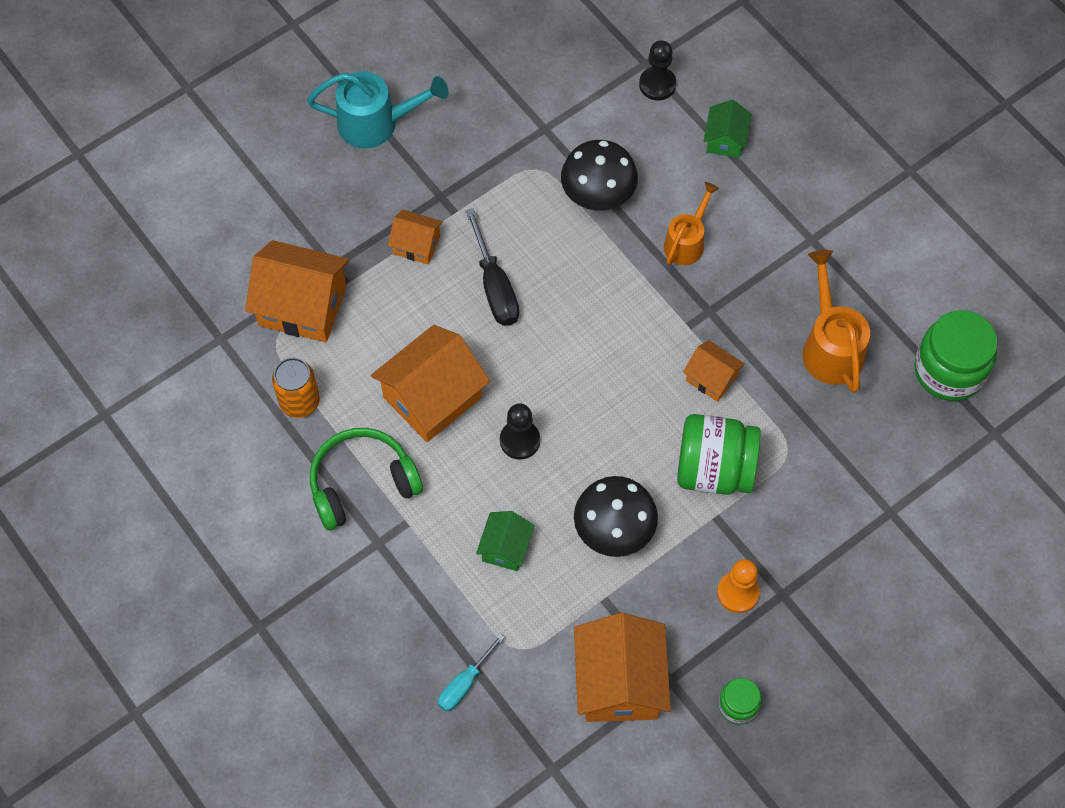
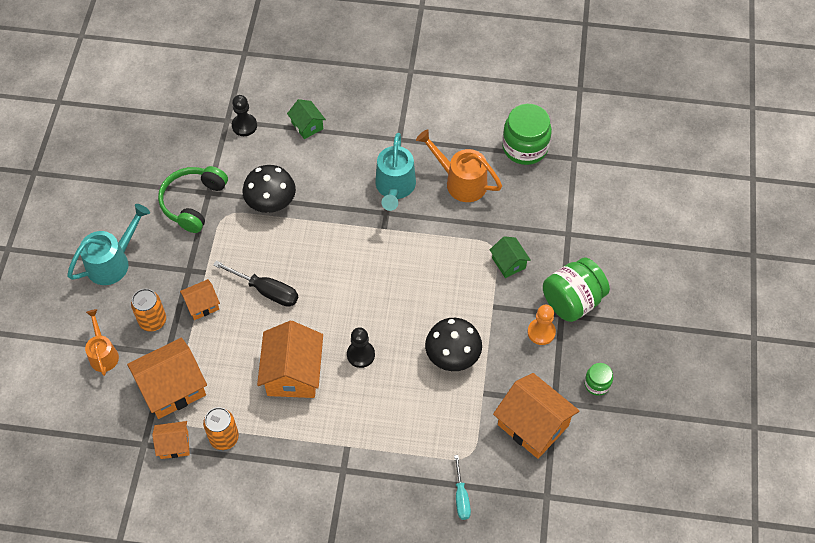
camera: 45 degrees left, 5 degrees down
green headphones [310,428,423,530] -> green headphones moved to [158,166,228,233]
green house [476,511,535,571] -> green house moved to [490,236,531,278]
orange watering can [664,182,719,265] -> orange watering can moved to [85,309,119,376]
green jar [677,414,760,495] -> green jar moved to [543,257,610,322]
orange house [683,340,745,402] -> orange house moved to [152,421,190,459]
none -> orange can [131,289,166,332]
none -> turquoise watering can [375,133,416,211]

